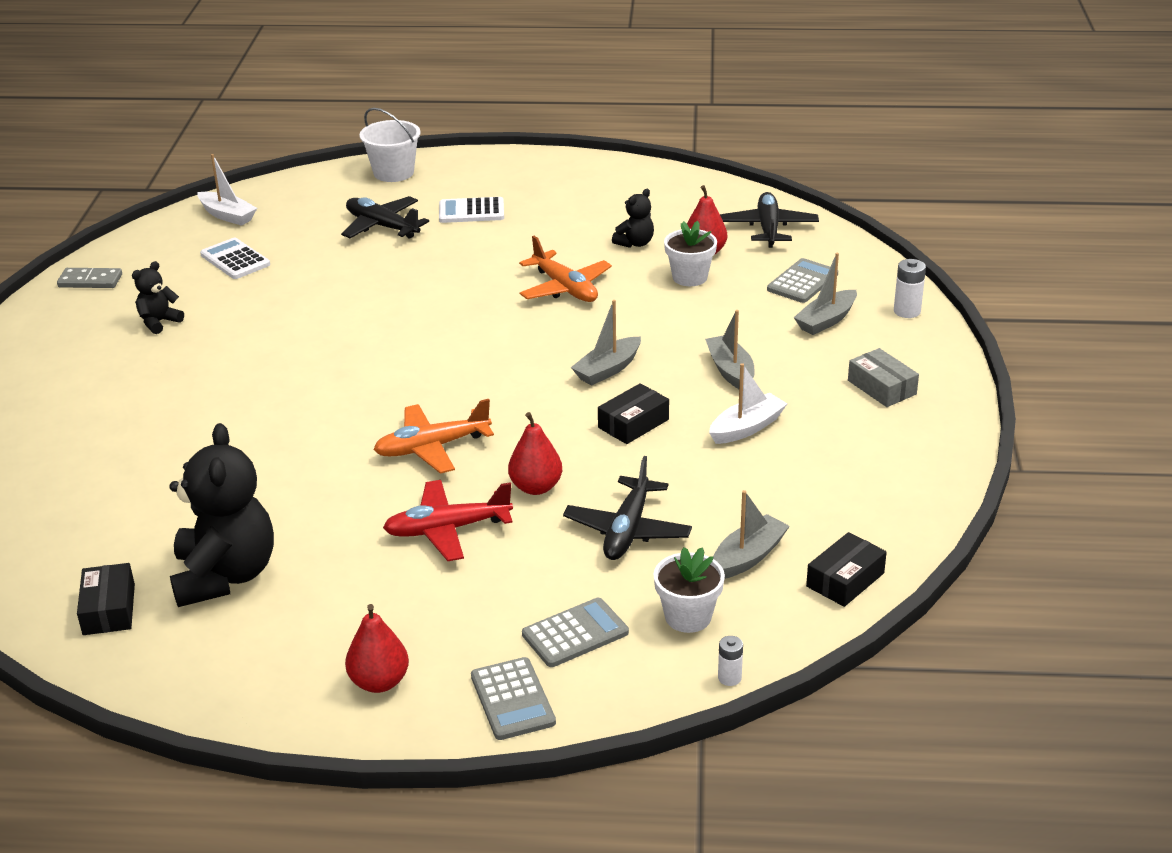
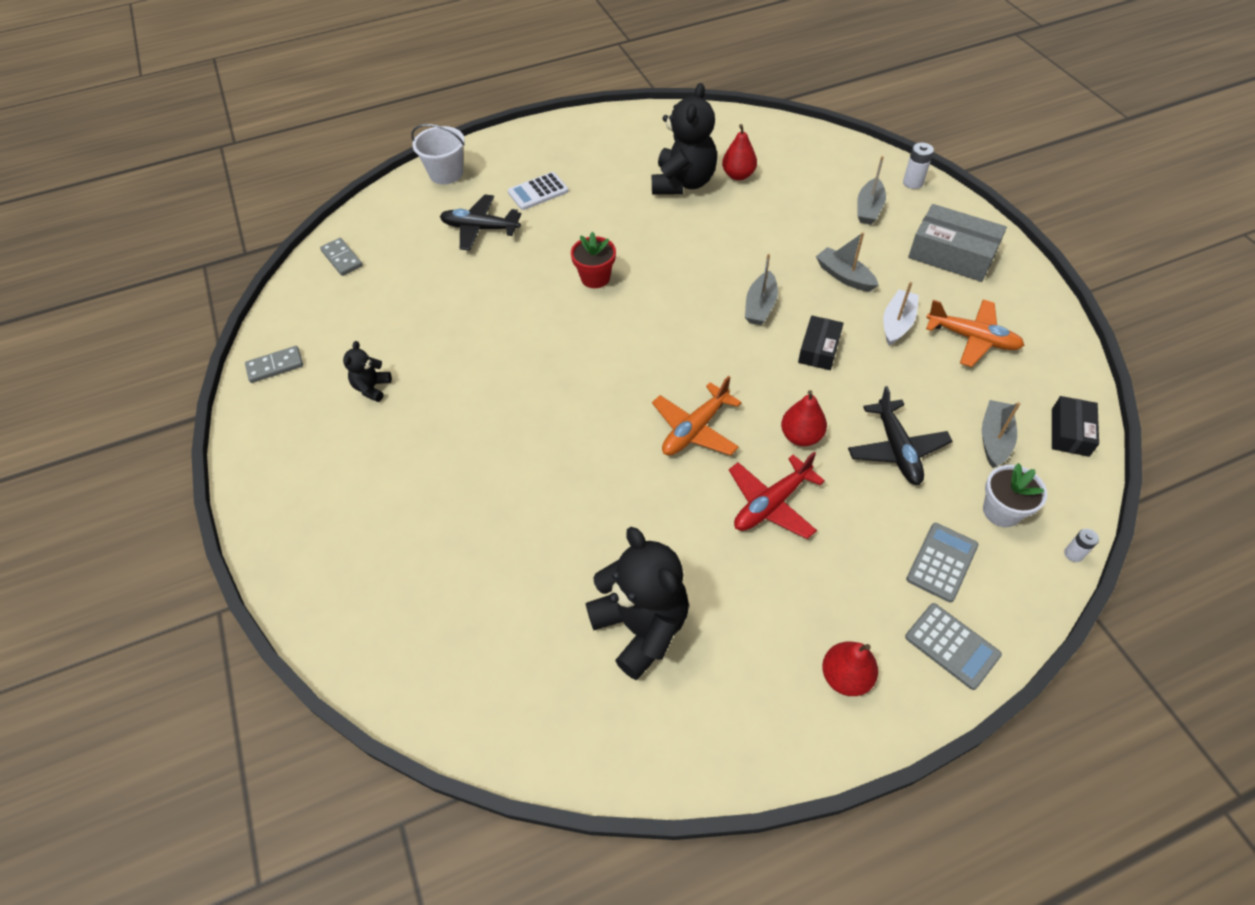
camera: 25 degrees left, 20 degrees up
black box [77,563,135,635] -> none
white boat [197,154,257,226] -> grey domino [320,238,363,276]
white calculator [200,238,270,279] -> none
orange plane [519,236,612,302] -> orange plane moved to [926,299,1025,367]
black teddy bear [612,189,654,248] -> black teddy bear [652,83,717,195], size x2.09
white flower pot [664,221,717,286] -> none
black plane [720,192,819,248] -> none
grey calculator [767,258,838,303] -> none
grey box [848,348,919,407] -> grey box [908,204,1007,282], size x1.69
none -> red flower pot [571,232,616,288]

